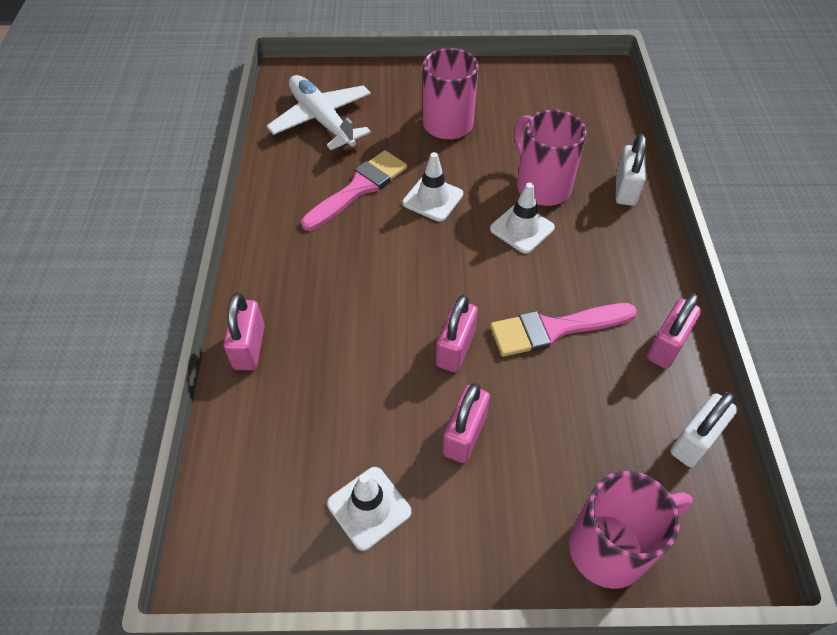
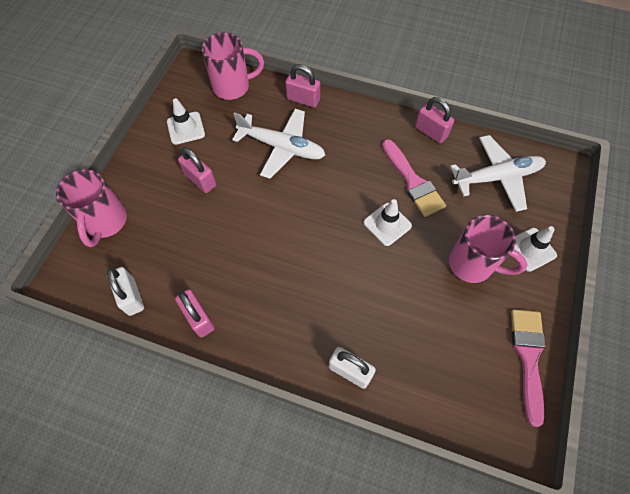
camera: 110 degrees right, 10 degrees up
pink padlock [436,295,478,372] -> pink padlock moved to [415,97,454,143]
white traffic cone [490,182,555,253] -> white traffic cone moved to [514,226,557,272]
pink brush [490,303,637,357] -> pink brush moved to [511,309,546,427]
pink mug [514,110,587,206] -> pink mug moved to [202,32,264,100]
none -> white plane [232,109,325,179]

